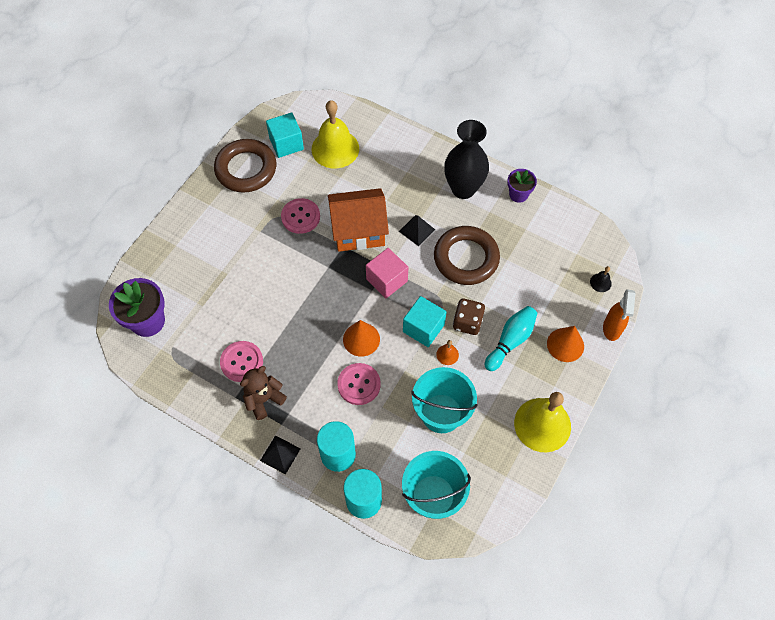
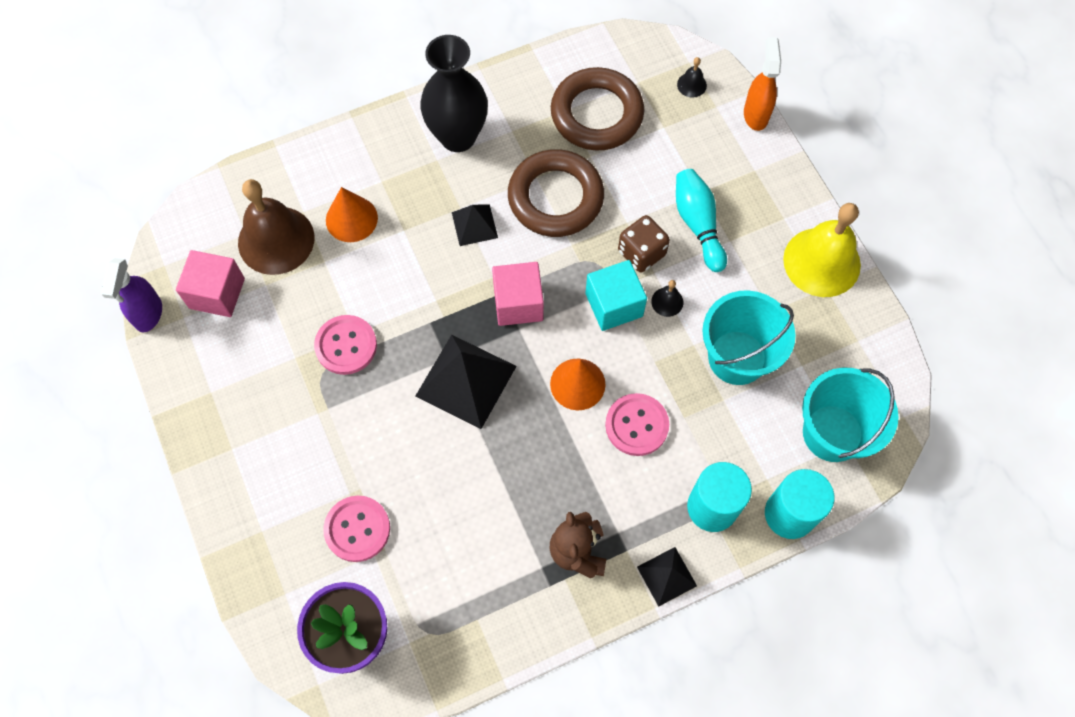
camera: 55 degrees left, 5 degrees up
brown ring [214,139,276,193] -> brown ring moved to [551,67,644,151]
pink button [220,341,263,382] -> pink button moved to [323,496,390,562]
turquoise cube [266,112,304,158] -> pink cube [176,250,245,317]
yellow bell [311,100,359,168] -> brown bell [238,179,314,275]
orange house [328,188,389,252] -> none
orange bell [436,340,459,365] -> black bell [651,280,683,317]
purple flower pot [507,169,537,203] -> none
orange cone [547,326,584,362] -> orange cone moved to [326,187,378,242]
orange spray bottle [603,289,635,341] -> orange spray bottle turned 135 degrees counterclockwise [744,37,781,131]
none -> purple spray bottle [101,258,162,332]
none -> black pyramid [416,335,517,429]

